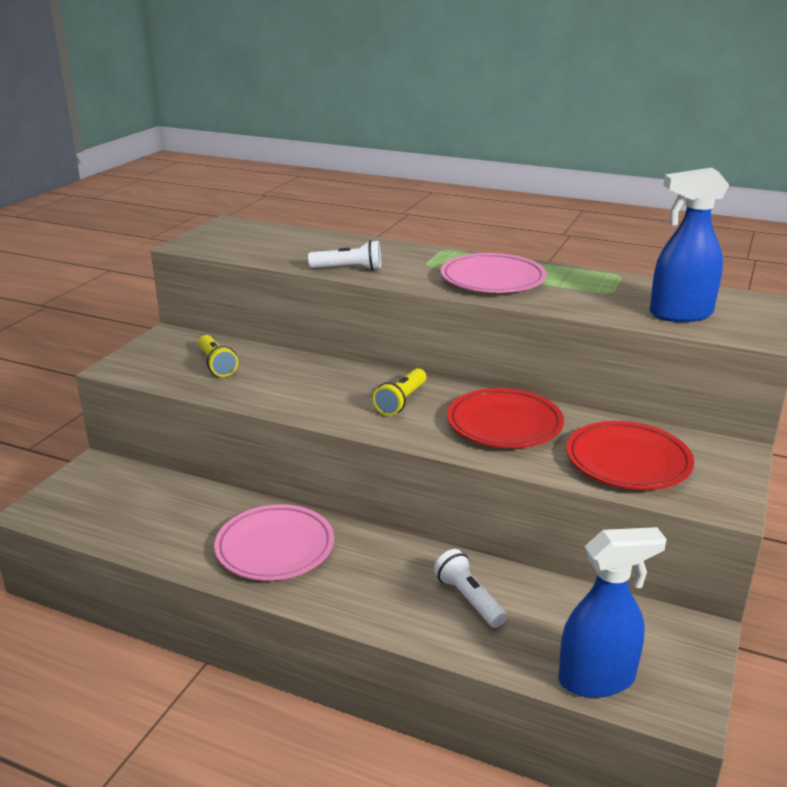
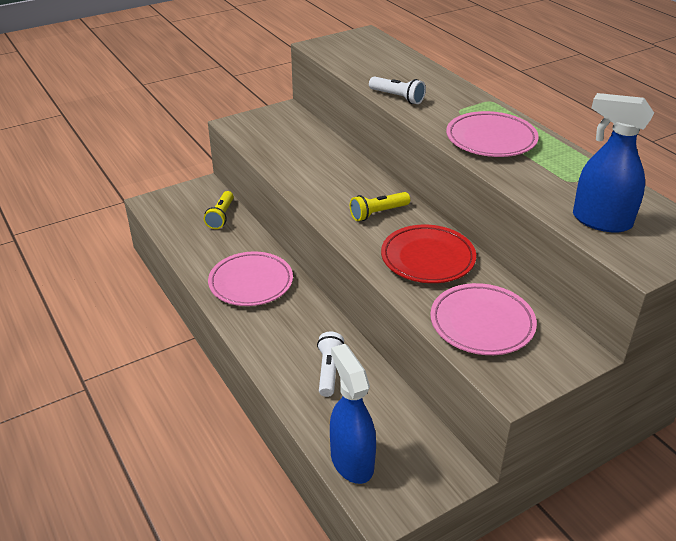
camera: 35 degrees right, 10 degrees up
yellow flashlight [198,335,238,377] -> yellow flashlight moved to [204,191,234,229]
blue spray bottle [558,527,667,698] -> blue spray bottle turned 135 degrees counterclockwise [330,344,376,484]
red plate [566,421,694,490] -> pink plate [430,283,537,355]

